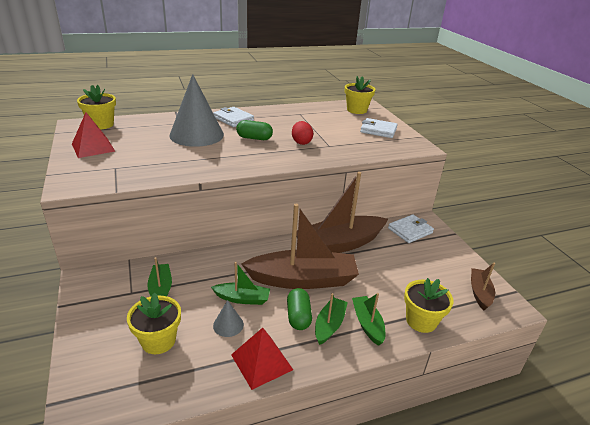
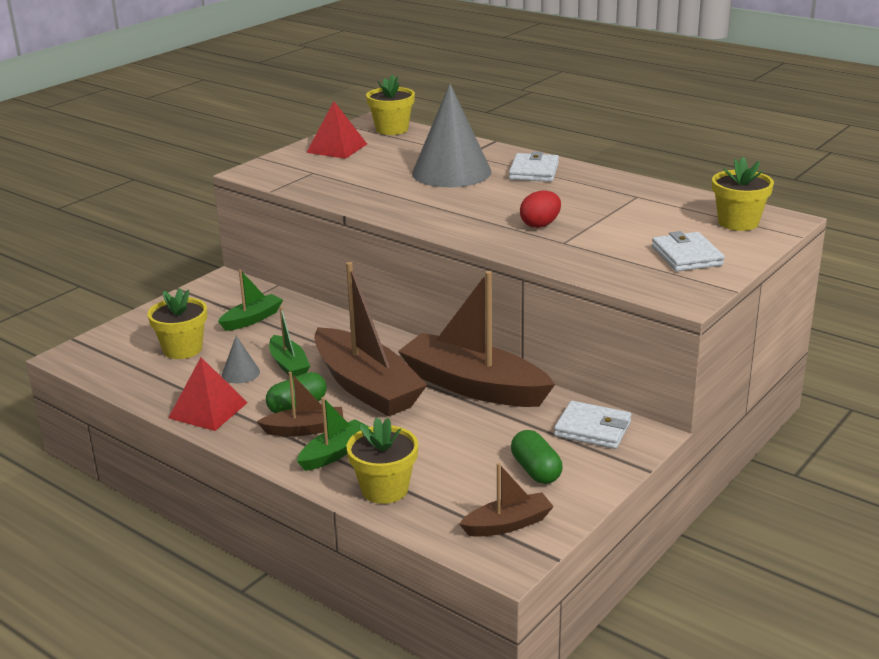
camera: 60 degrees right, 5 degrees down
green capsule [236,120,273,140] -> green capsule moved to [511,430,562,484]
green boat [315,293,348,345] -> brown boat [256,372,343,436]

